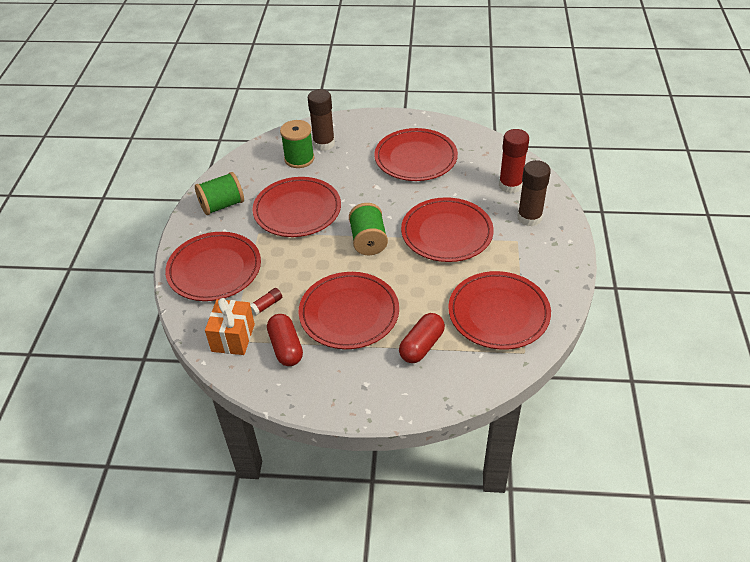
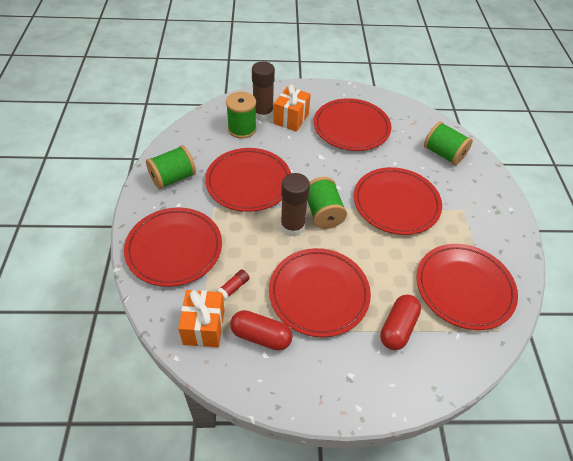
camera: 10 degrees left, 5 degrees up
red capsule [267,314,303,366] -> red capsule turned 45 degrees counterclockwise [230,310,293,351]
red glue stick [499,129,529,194] -> green spool [424,121,473,165]
brown glue stick [517,160,551,227] -> brown glue stick moved to [281,173,310,237]
none -> orange gift [274,85,311,132]

